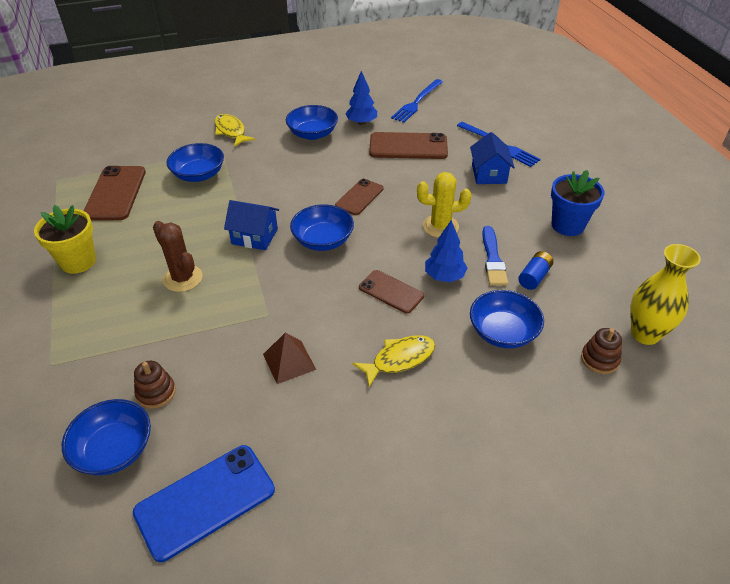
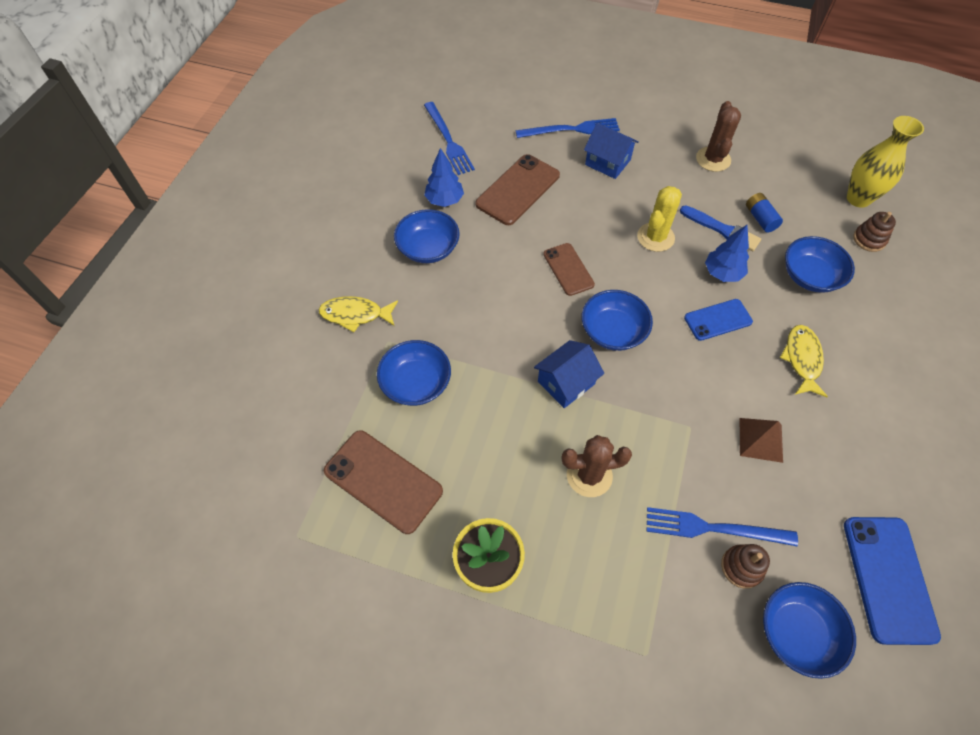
camera: 55 degrees left, 15 degrees up
brown phone [359,270,424,314] -> blue phone [684,299,753,341]
blue flower pot [551,170,605,236] -> brown cactus [696,101,741,172]
none -> blue fork [646,507,798,546]

